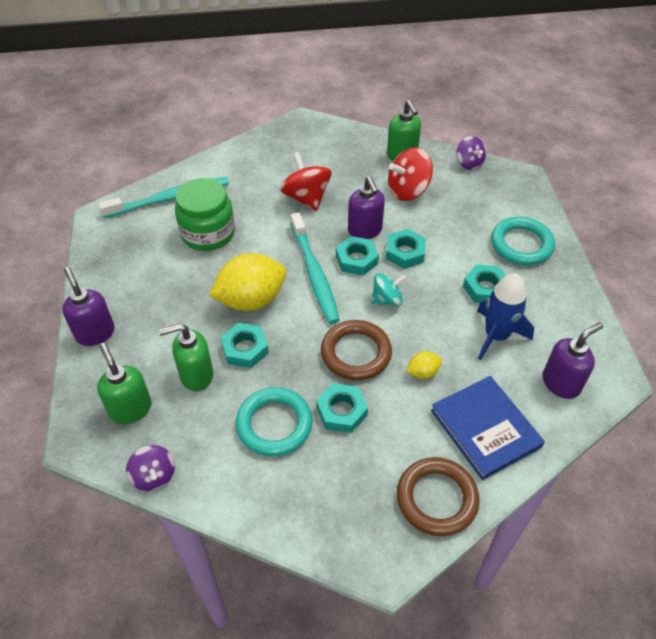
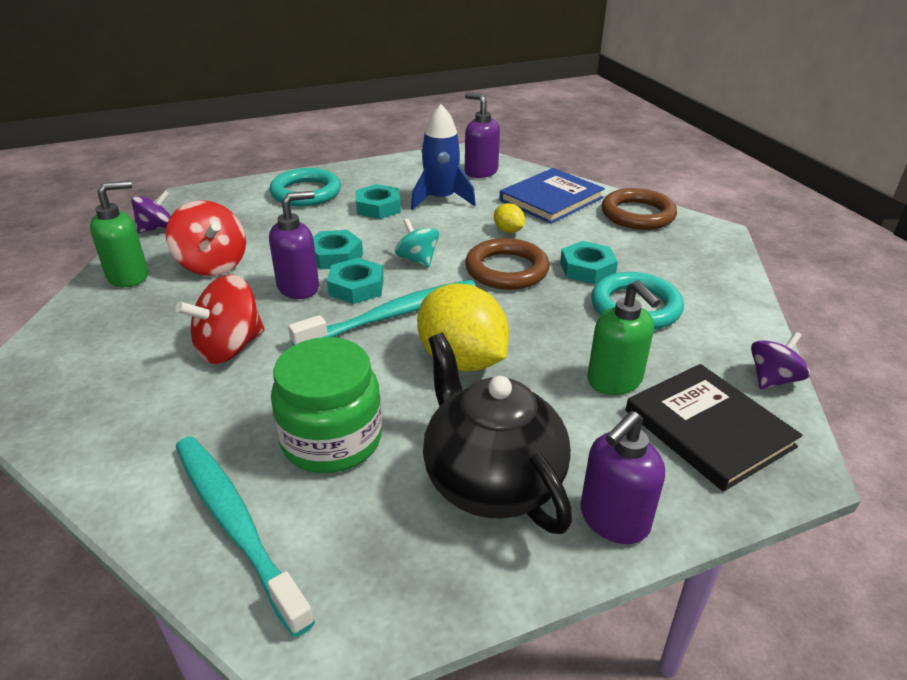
camera: 105 degrees left, 15 degrees down
green soap dispenser [97,343,152,424] -> black book [626,364,803,492]
turquoise nut [221,323,269,368] -> none
none -> black teapot [423,333,572,534]

